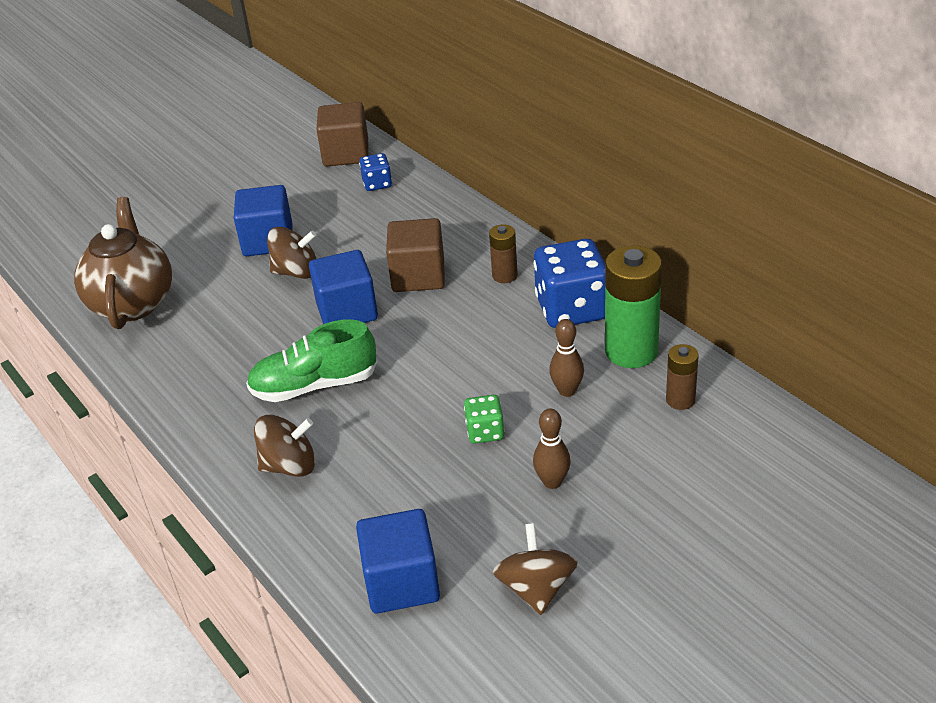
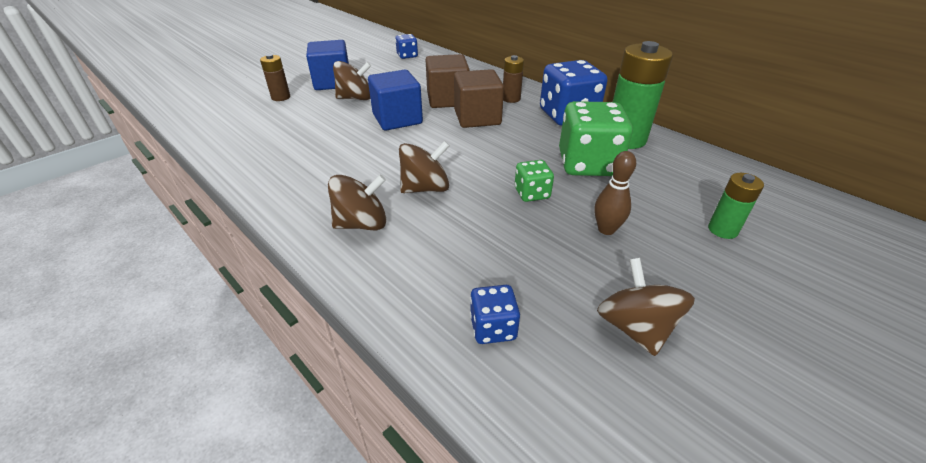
camera: 10 degrees left, 0 degrees up
brown teapot [74,197,172,329] -> none
green shoe [246,319,377,402] -> none
brown cube [317,102,368,166] -> brown cube moved to [454,69,504,128]
blue cube [356,509,440,613] -> blue dice [470,285,520,344]
brown bowling pin [549,319,584,397] -> green dice [559,101,633,176]
brown battery [666,344,699,410] -> brown battery moved to [260,54,290,101]
none -> brown spinning top [399,141,449,193]
none -> green battery [708,173,764,239]

